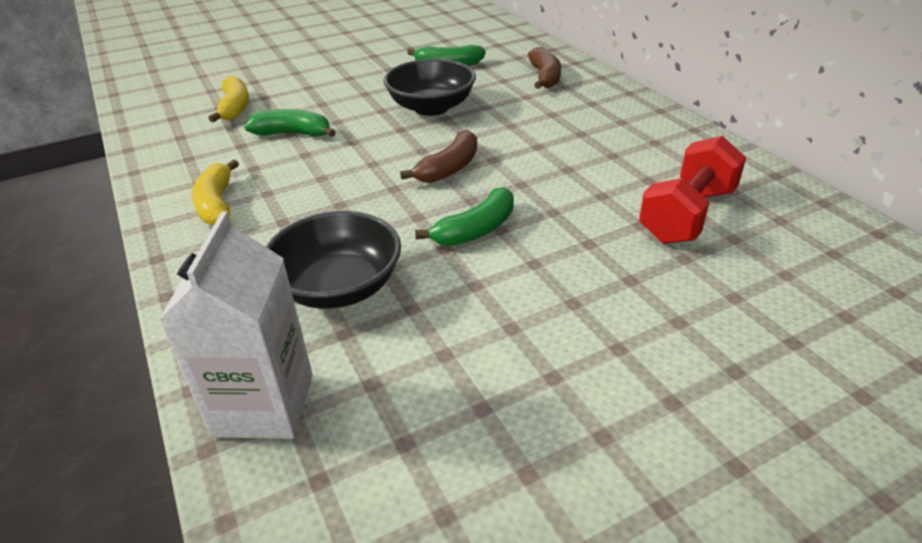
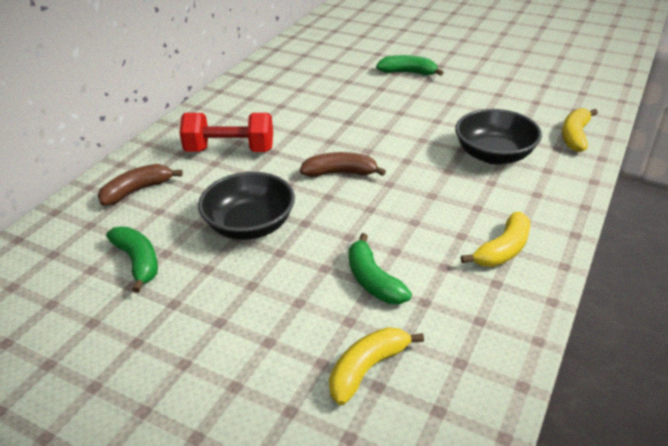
camera: 125 degrees left, 0 degrees up
white carton [158,212,313,439] -> yellow banana [562,108,598,152]
green banana [415,187,514,246] -> green banana moved to [376,55,444,76]
red dumbbell [639,136,746,244] -> red dumbbell moved to [179,113,273,152]

